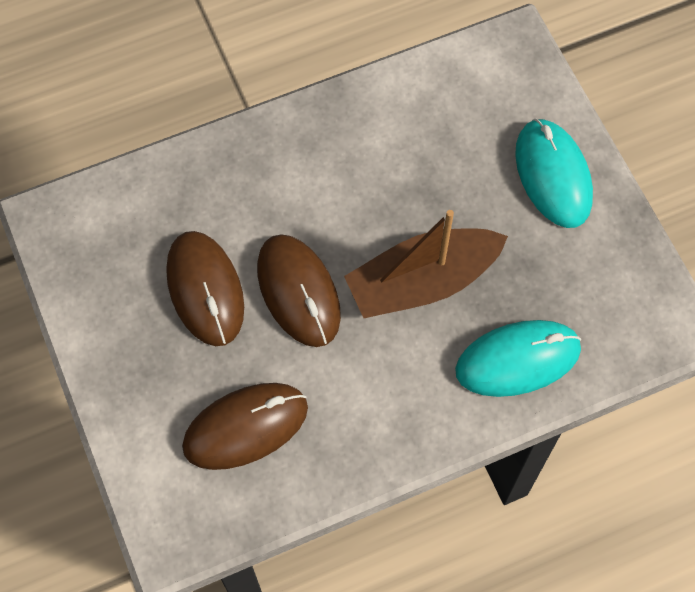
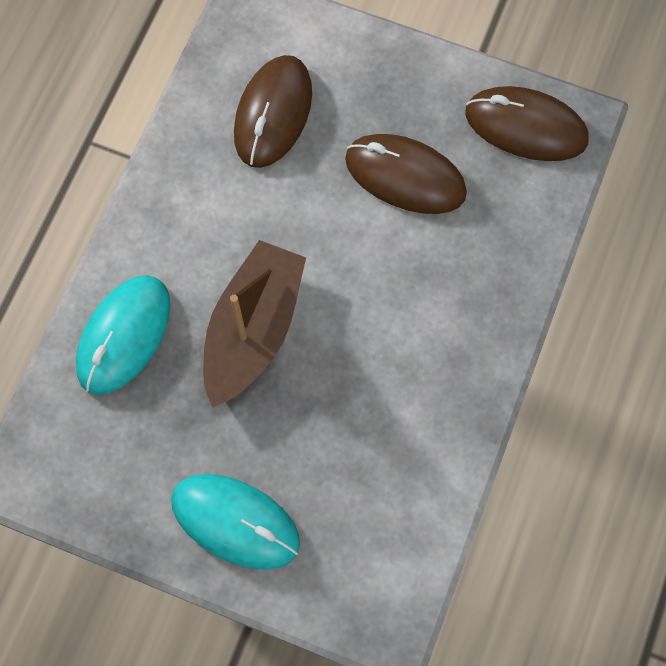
camera: 135 degrees right, 5 degrees up
brown mouse [257,234,341,347] -> brown mouse moved to [465,86,589,161]

